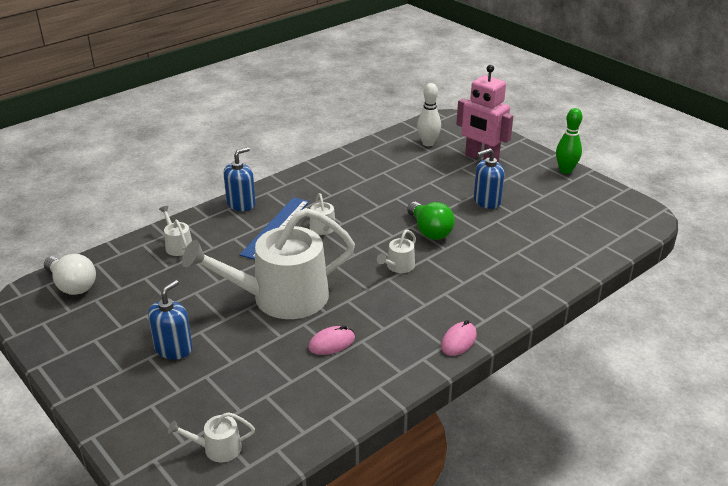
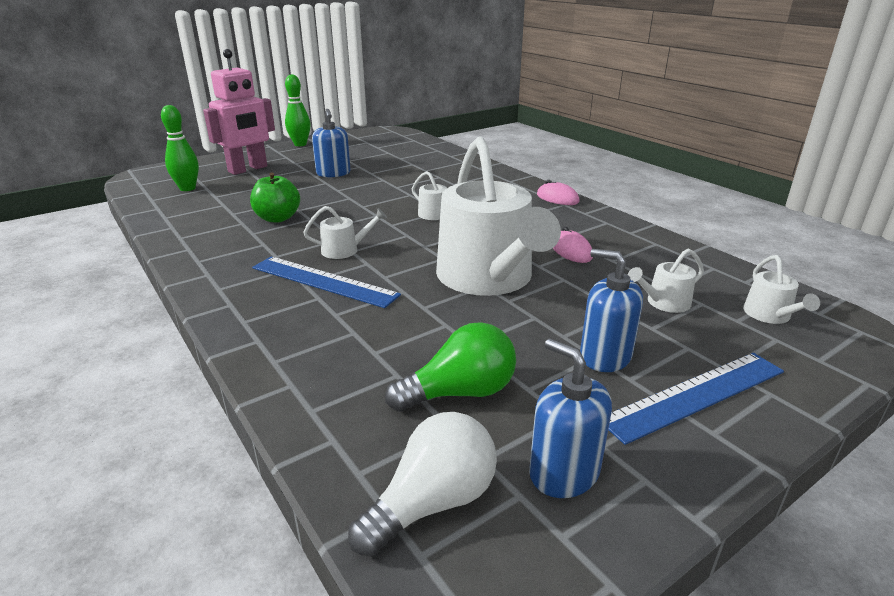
camera: 85 degrees left, 5 degrees down
white watering can [159,206,192,256] -> white watering can moved to [628,248,704,313]
blue soap dispenser [224,147,256,211] -> blue soap dispenser moved to [529,339,612,498]
green light bulb [407,202,455,240] -> green light bulb moved to [385,322,516,412]
white bowling pin [417,83,441,146] -> green bowling pin [161,105,199,191]
none -> green apple [250,172,300,223]
none -> blue ruler [608,353,784,445]

